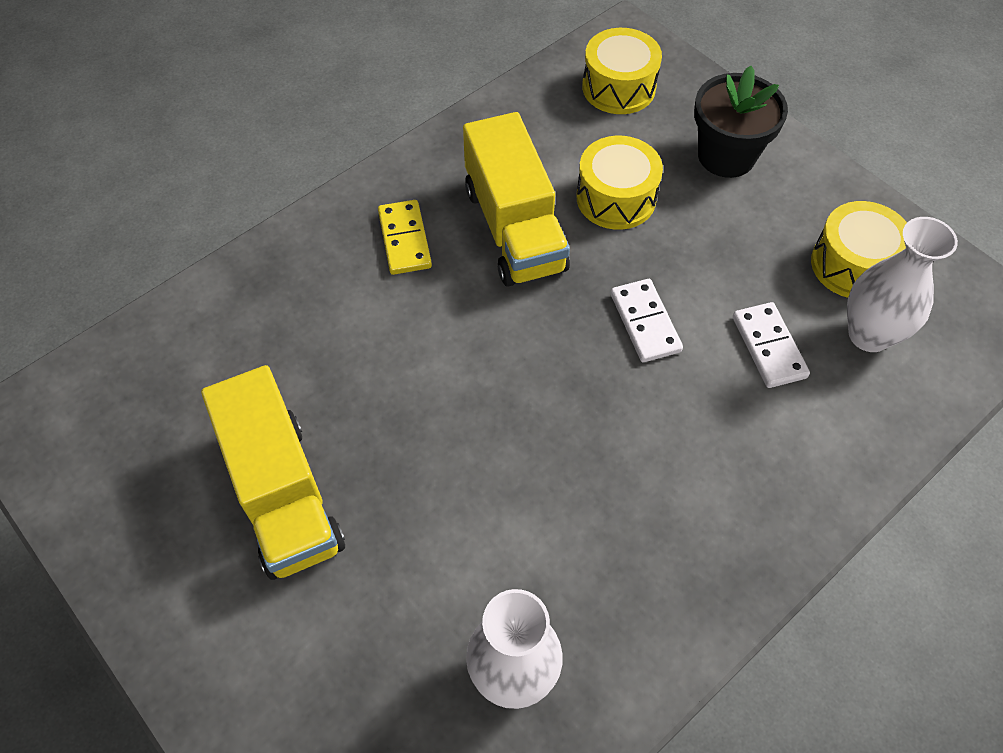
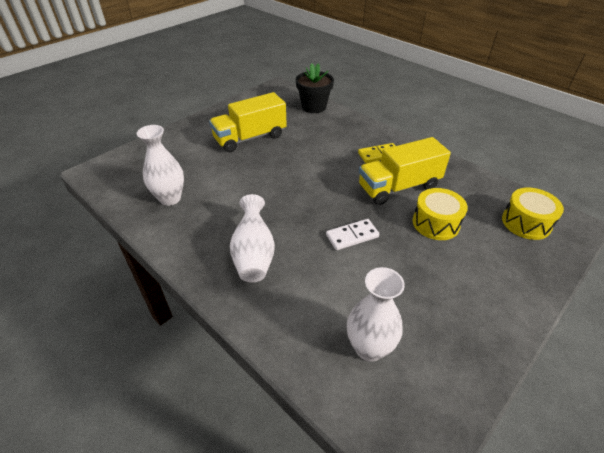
camera: 85 degrees right, 15 degrees down
black flower pot [694,66,788,178] -> black flower pot moved to [296,63,334,113]
white domino [733,302,810,388] -> none
yellow drum [811,201,907,298] -> none
none -> white vase [230,194,275,282]

